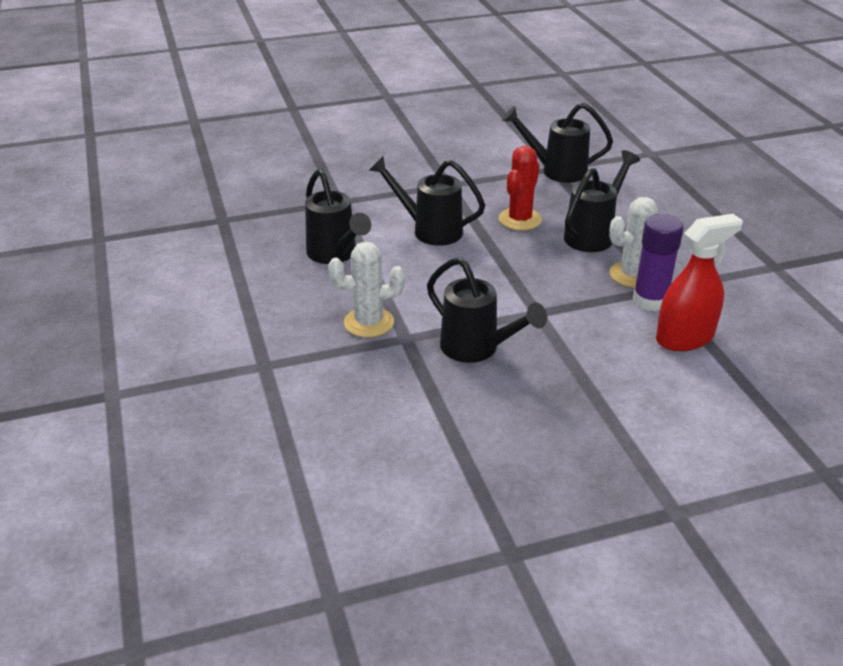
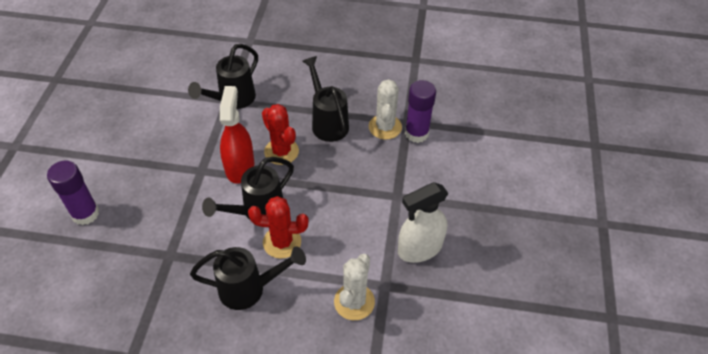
camera: 65 degrees left, 15 degrees up
black watering can [427,257,547,363] -> white spray bottle [398,182,448,263]
red spray bottle [656,214,743,351] -> red spray bottle moved to [220,86,254,184]
none -> purple glue stick [47,160,99,225]
none -> red cactus [248,196,309,259]

